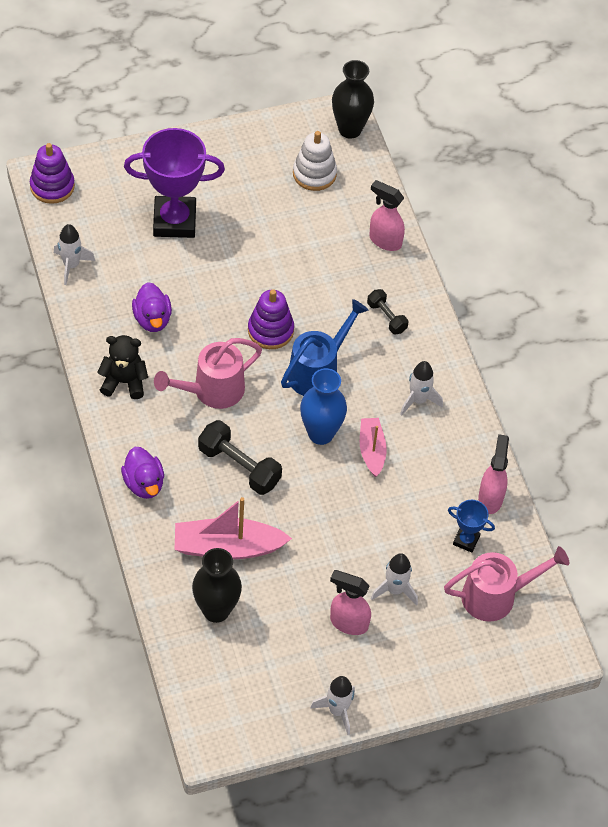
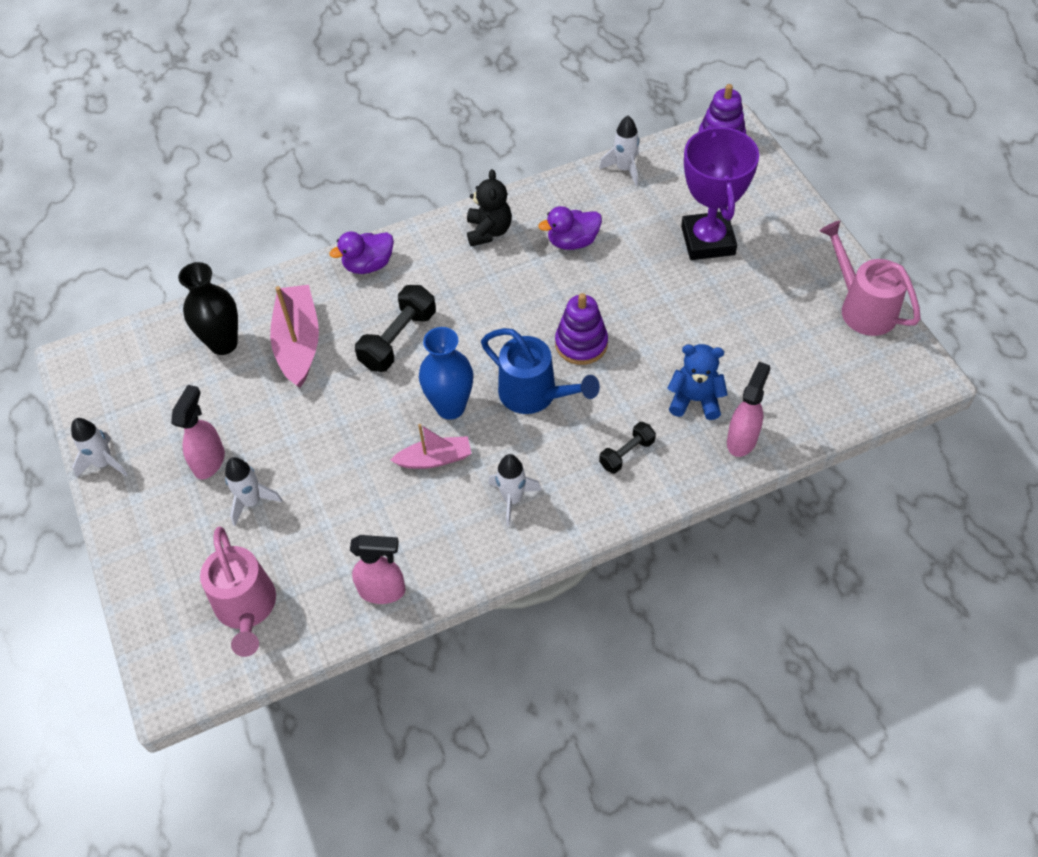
camera: 90 degrees right, 0 degrees up
pink watering can [154,338,262,409] -> pink watering can moved to [820,221,921,336]
white stacking toy [293,131,337,191] -> none
black vase [332,60,374,139] -> none
blue trophy [448,500,495,553] -> none
none -> blue teddy bear [667,344,728,420]

